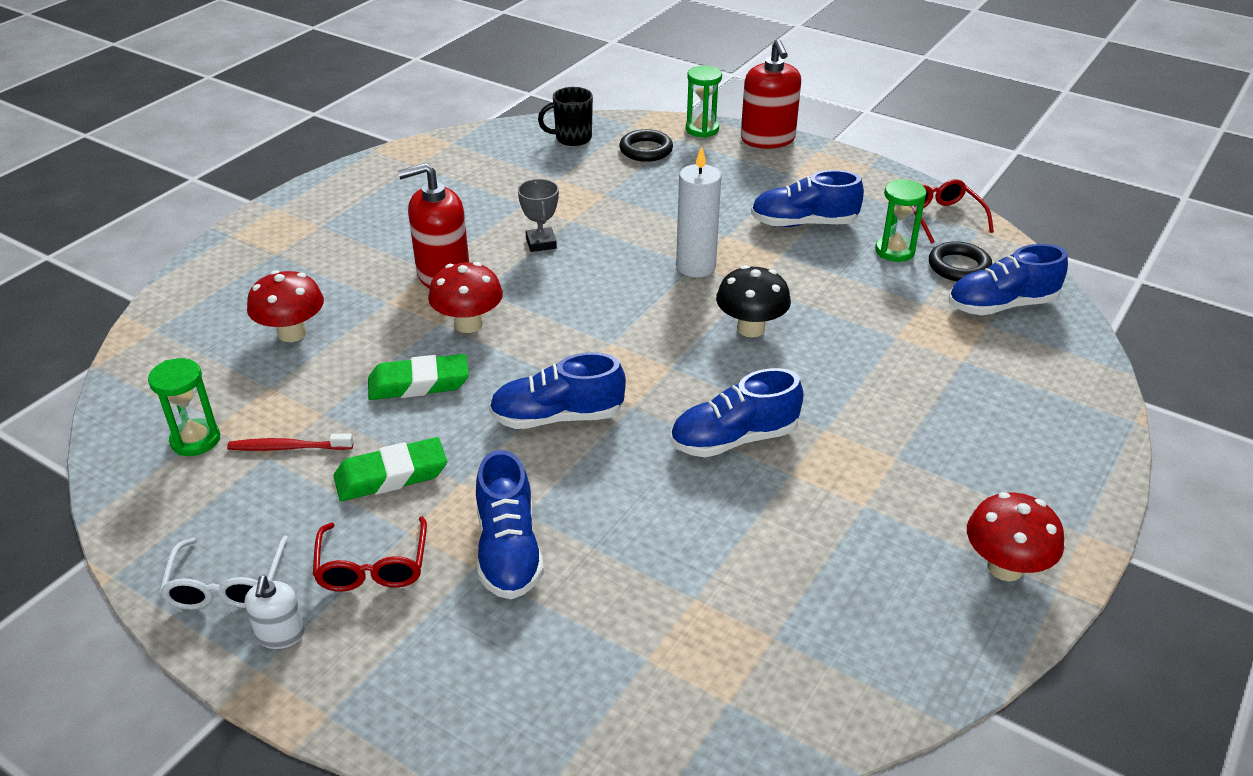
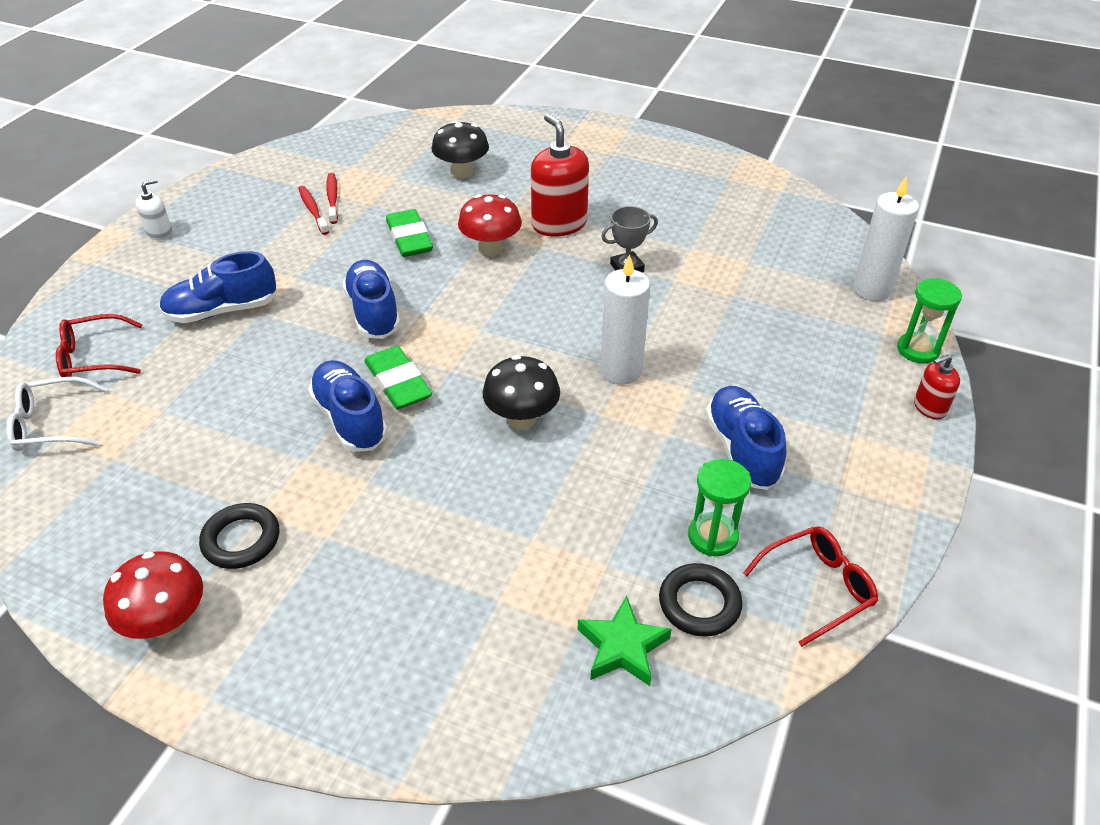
camera: 80 degrees right, 5 degrees up
green hourglass [148,358,220,456] -> none
white glasses [159,535,288,610] -> white glasses moved to [7,377,108,451]
white soap dispenser [245,576,305,649] -> white soap dispenser turned 150 degrees clockwise [136,179,172,240]
red mushroom [247,270,324,342] -> black mushroom [432,121,489,178]
red glasses [313,516,427,591] -> red glasses moved to [56,314,143,377]
green eraser [333,437,447,501] -> green eraser moved to [364,346,432,409]
black mug [538,87,593,146] -> none
black ring [619,129,673,162] -> black ring moved to [199,503,279,569]
red soap dispenser [741,39,801,148] -> red soap dispenser [914,355,960,419], size x0.52
blue shoe [949,244,1068,316] -> green star [577,596,672,686]
none -> red toothbrush [298,186,329,235]
none -> white candle [853,176,919,301]

